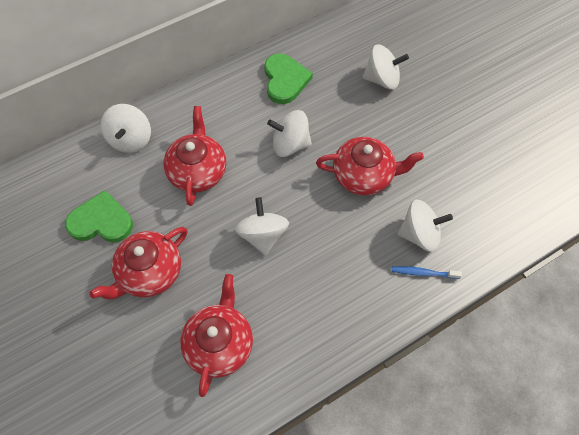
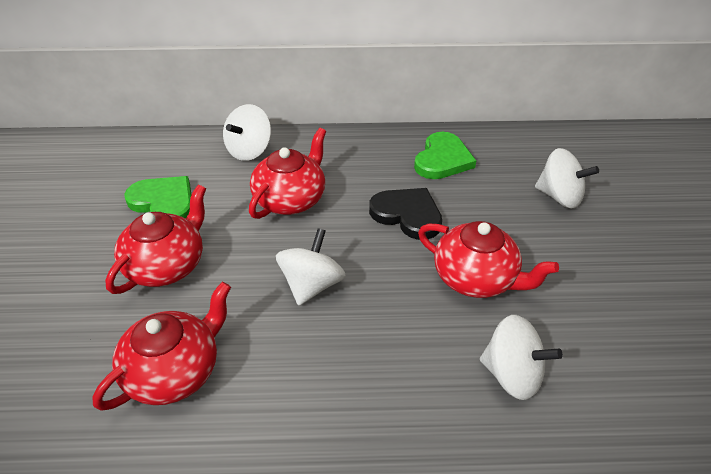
camera: 30 degrees right, 20 degrees down
red teapot [89,227,188,300] -> red teapot turned 135 degrees clockwise [105,185,206,294]
white spinning top [267,110,312,157] -> black heart [369,188,442,240]
blue toothbrush [392,266,462,279] -> none

